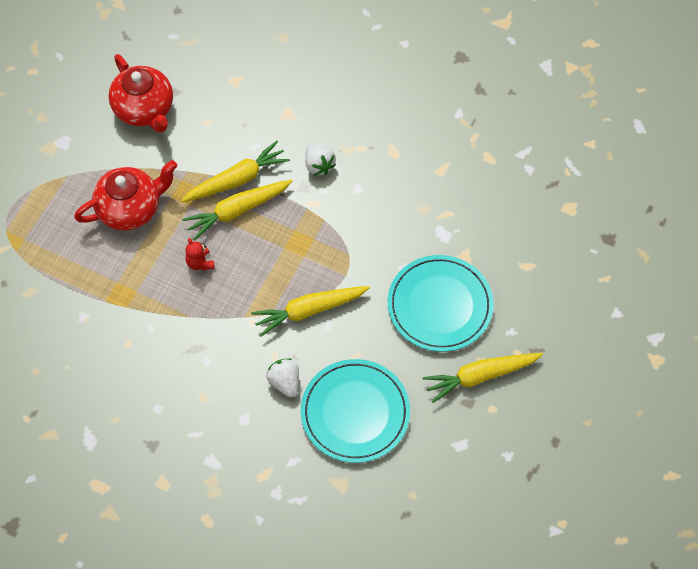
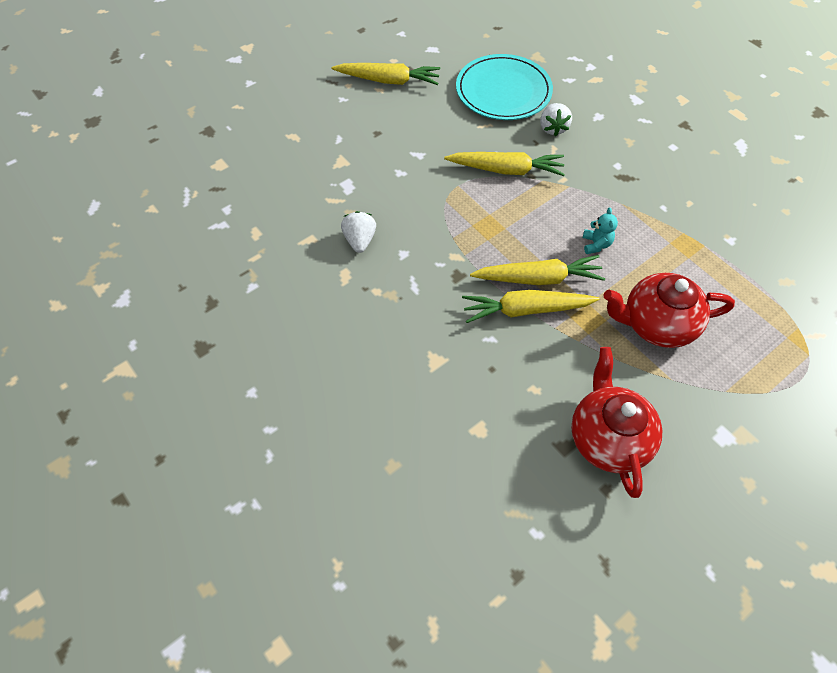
camera: 155 degrees left, 5 degrees down
red teddy bear [185,238,215,271] -> turquoise teddy bear [583,208,618,254]
white strawberry [305,144,336,175] -> white strawberry moved to [341,211,376,253]
turquoise plate [388,255,494,352] -> none

